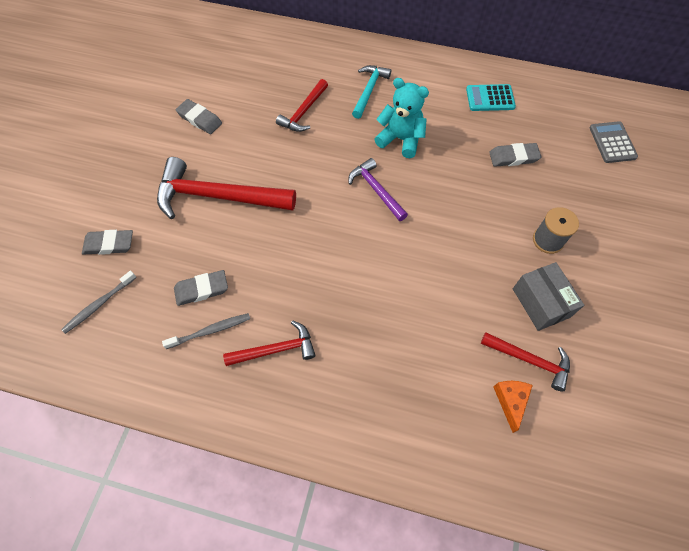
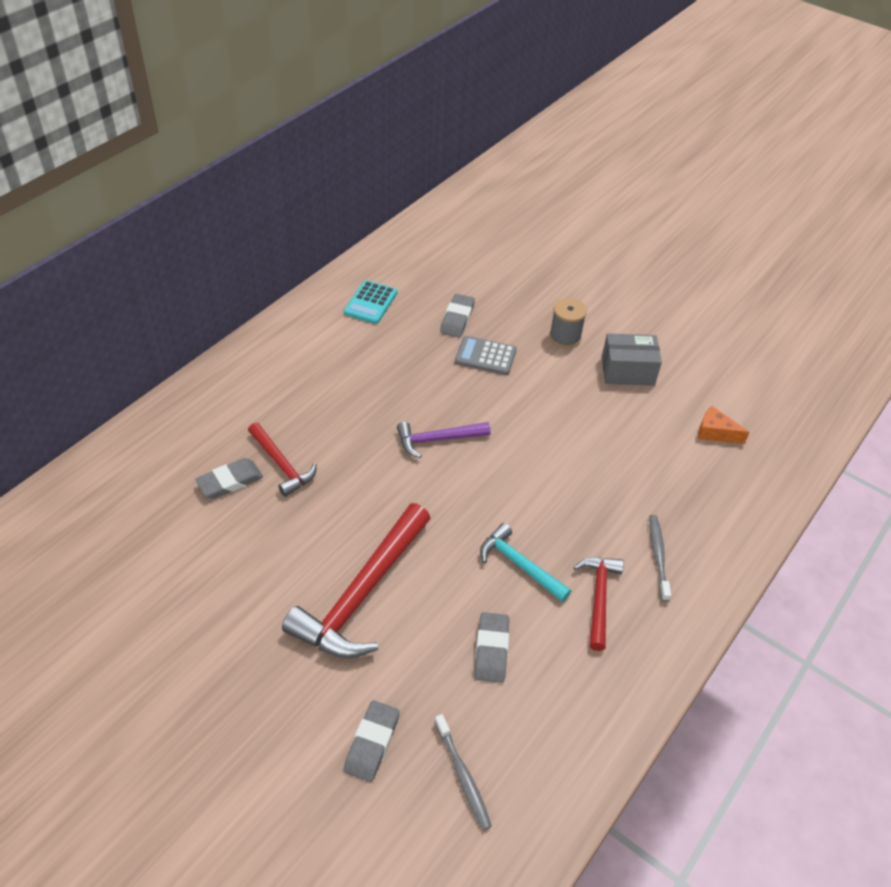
camera: 70 degrees left, 15 degrees down
grey toothbrush [162,313,250,349] -> grey toothbrush moved to [650,515,671,601]
grey eraser [176,99,222,134] -> grey eraser moved to [195,458,263,499]
turquoise hammer [352,65,391,119] -> turquoise hammer moved to [480,523,571,602]
turquoise teddy bear [374,78,429,158] -> none
red hammer [481,332,570,391] -> none
grey calculator [590,121,638,163] -> grey calculator moved to [455,336,517,375]

